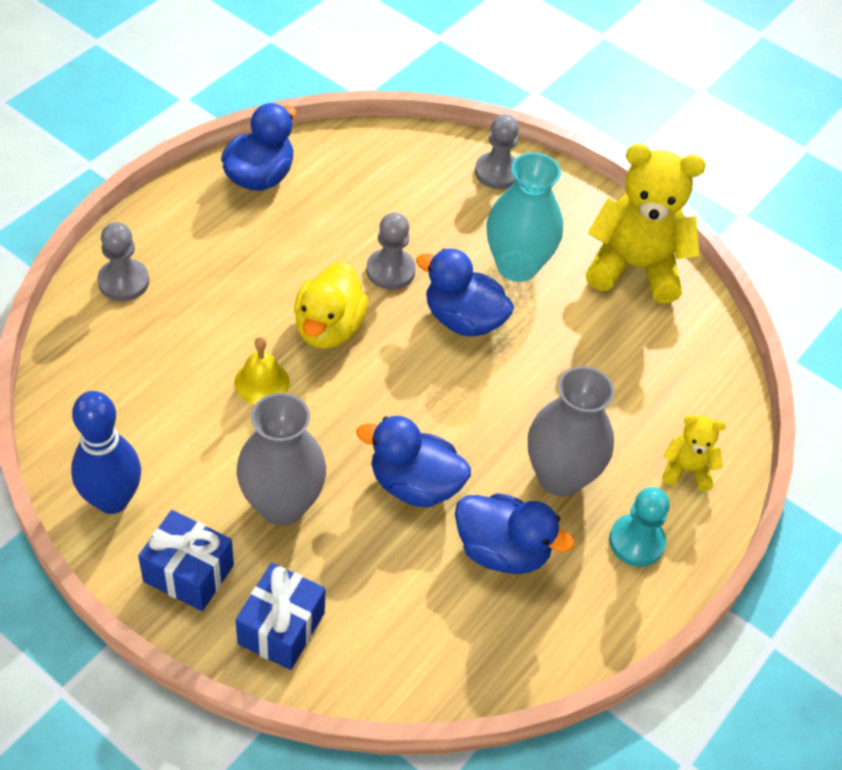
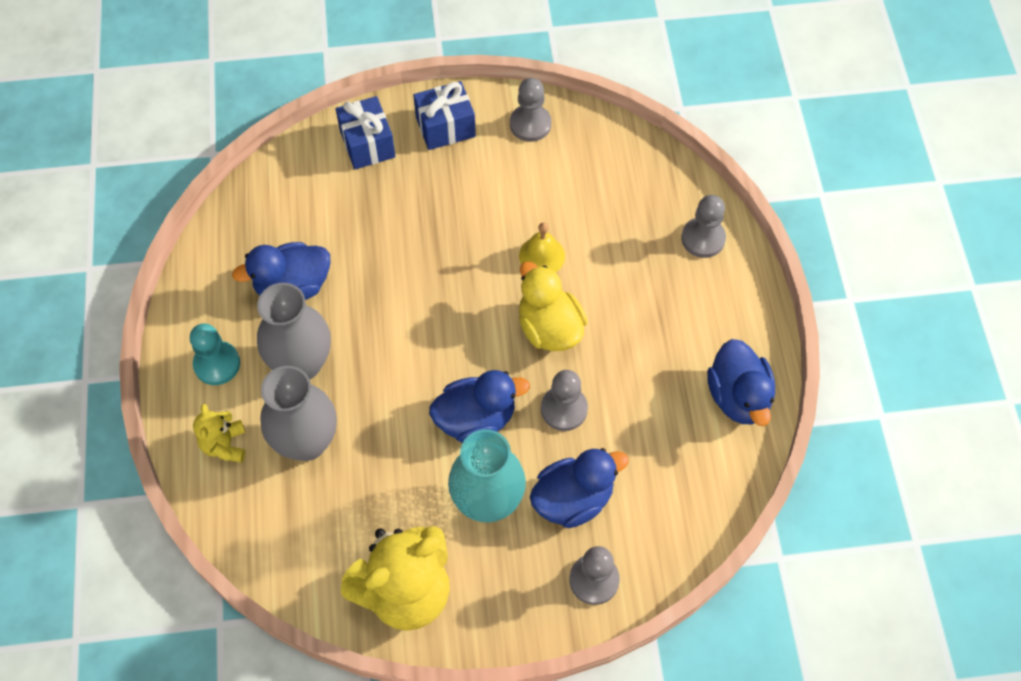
camera: 140 degrees right, 10 degrees up
blue bowling pin [71,391,141,514] -> grey pawn [510,78,551,142]
grey vase [237,393,326,526] -> grey vase moved to [260,366,337,461]
blue duck [357,416,471,508] -> blue duck moved to [530,448,629,528]
yellow teddy bear [662,415,726,491] -> yellow teddy bear turned 120 degrees clockwise [193,404,245,463]

